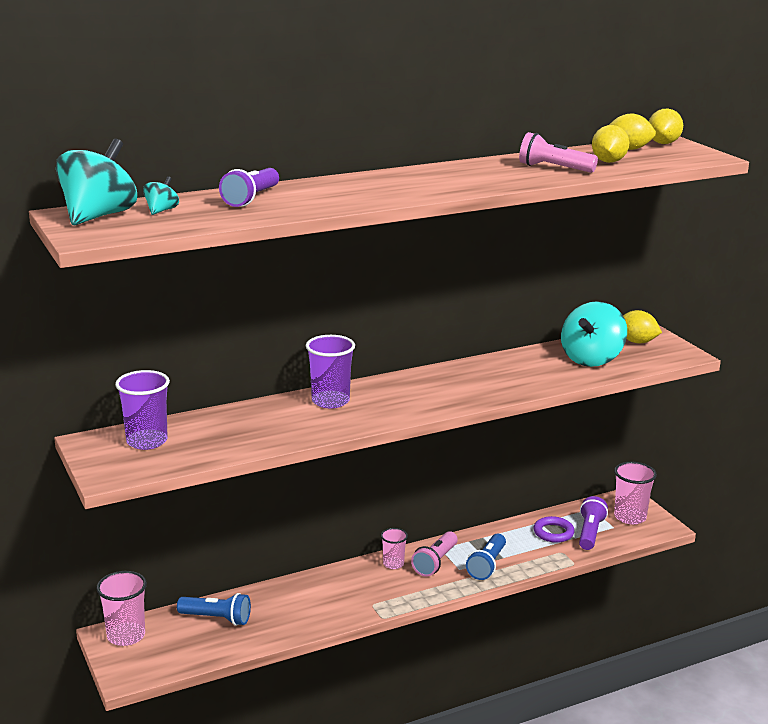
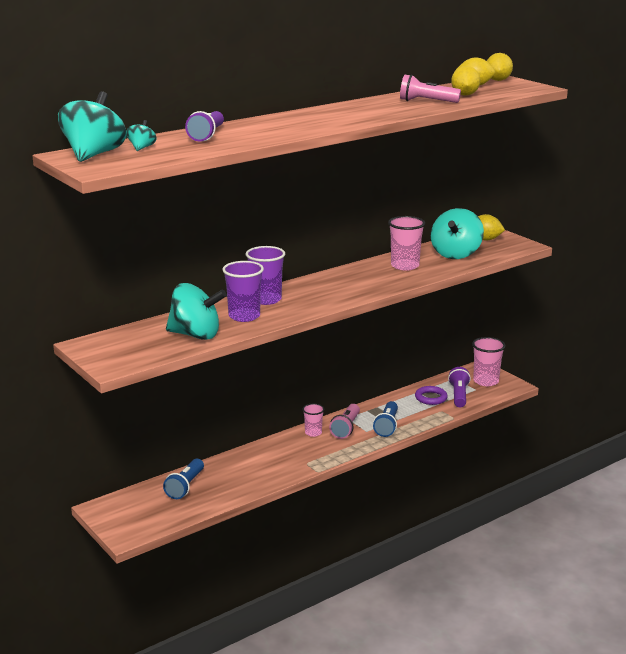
camera: 10 degrees left, 0 degrees up
pink cup [96,571,147,646] -> pink cup moved to [388,216,425,271]
purple cup [115,370,170,450] -> purple cup moved to [222,261,264,322]
blue flashlight [177,593,251,626] -> blue flashlight turned 105 degrees clockwise [163,458,204,499]
none -> turquoise spinning top [166,283,227,340]

